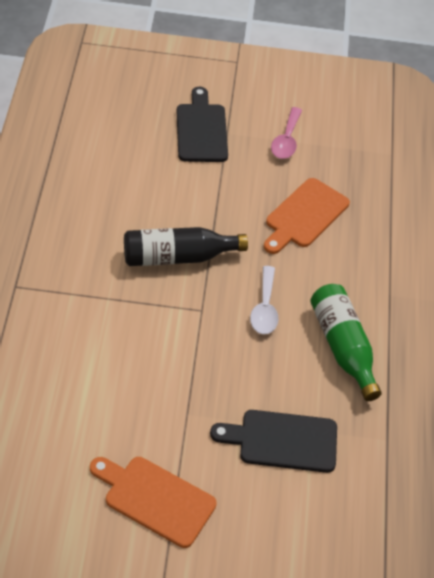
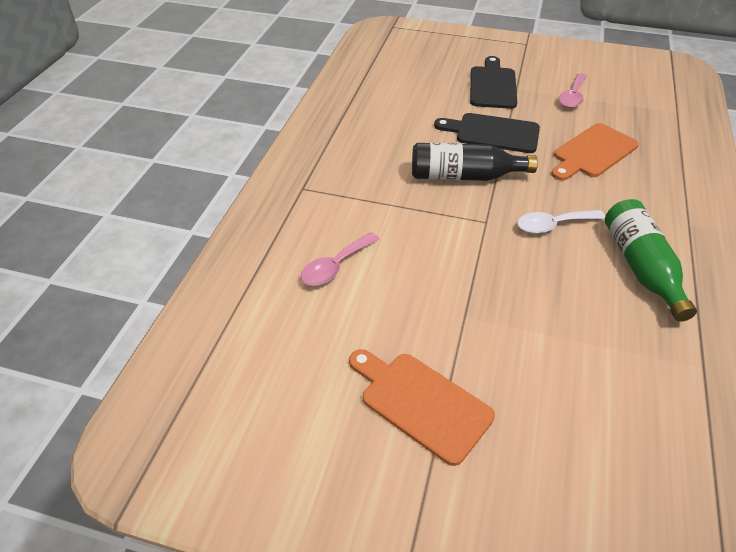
camera: 15 degrees right, 5 degrees down
black cutting board [210,410,337,473] -> black cutting board moved to [434,113,540,153]
white spoon [250,266,279,334] -> white spoon turned 60 degrees clockwise [517,210,605,234]
none -> pink spoon [301,232,379,286]

